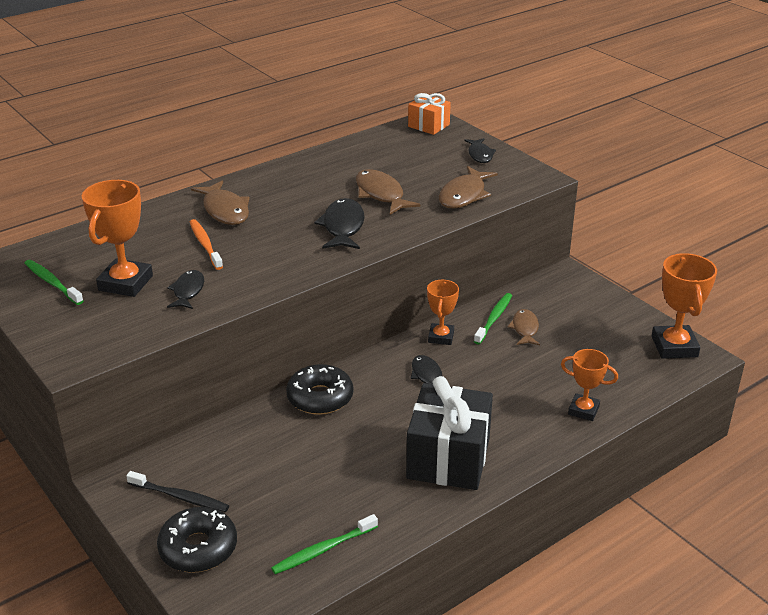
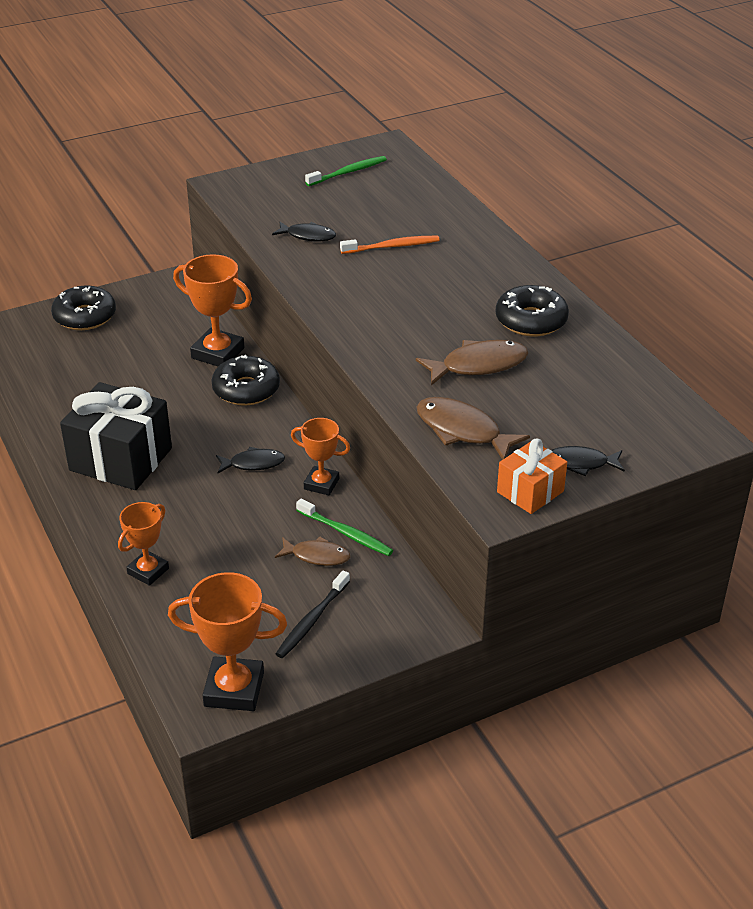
camera: 100 degrees right, 5 degrees up
orange trophy [82,180,153,297] -> orange trophy moved to [173,254,252,366]
black toothbrush [126,471,229,512] -> black toothbrush moved to [275,570,350,658]
brown fish [191,180,250,225] -> none
green toothbrush [271,514,378,574] -> none
black fish [314,198,365,249] -> none
orange gift [408,93,451,135] -> orange gift moved to [497,439,567,514]
none -> black donut [496,285,569,336]

